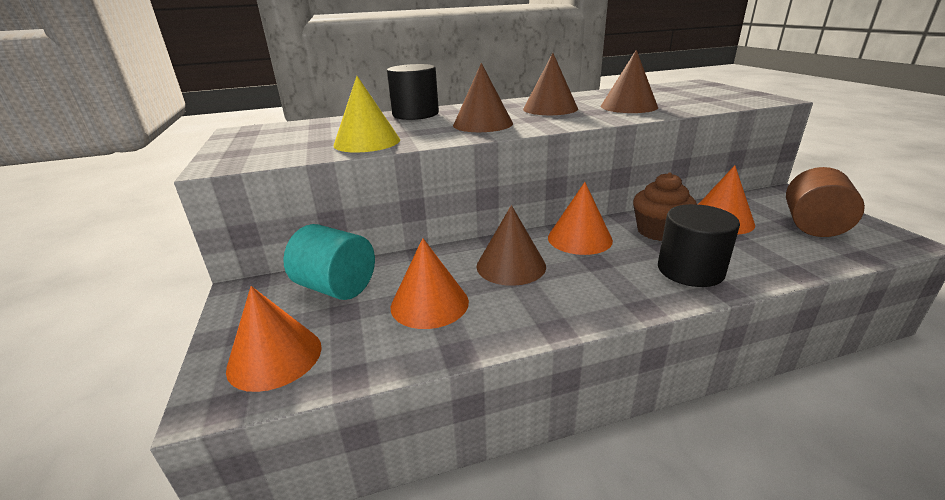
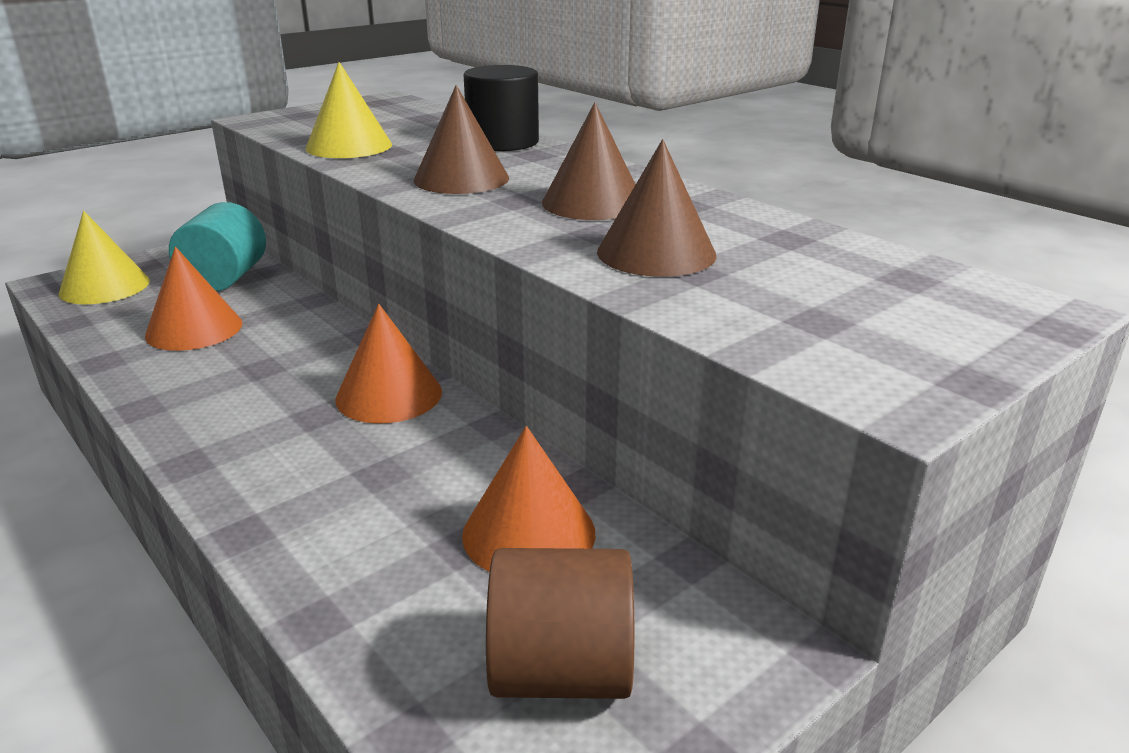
camera: 65 degrees right, 0 degrees up
orange cone [226,286,322,392] -> yellow cone [59,211,150,304]
brown cone [477,205,546,286] -> none
brown cupcake [633,173,697,241] -> none
black cylinder [658,204,740,287] -> none

